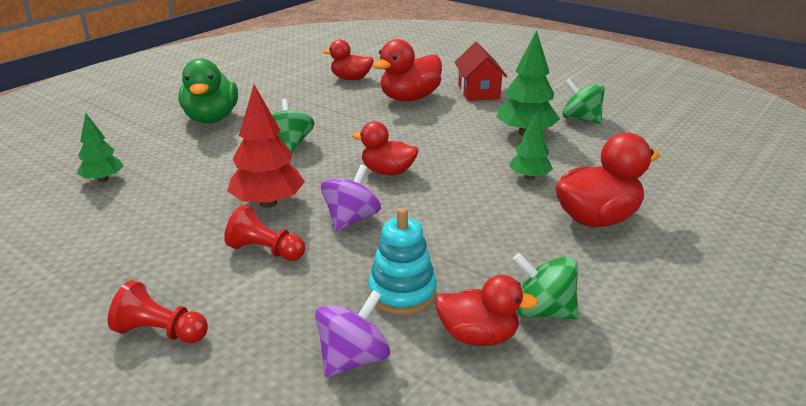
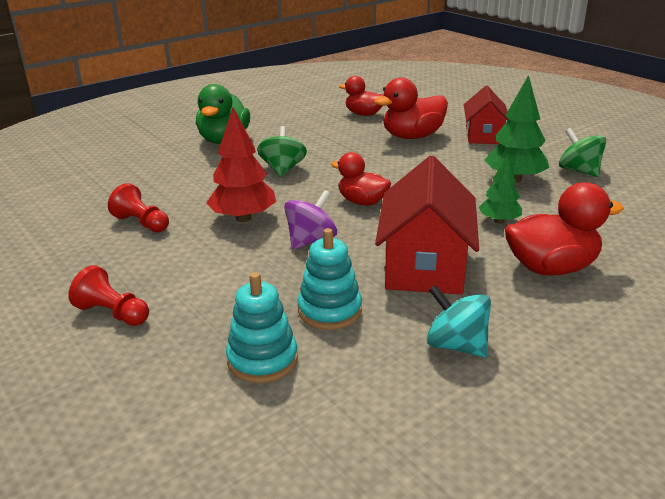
camera: 15 degrees right, 0 degrees up
green tree [77,113,124,182] -> none
red pawn [224,205,305,261] -> red pawn moved to [108,183,169,232]
purple spinning top [315,290,390,377] -> turquoise stacking toy [226,272,298,383]
red duck [435,275,538,346] -> none
green spinning top [513,253,579,320] -> turquoise spinning top [427,285,491,357]
none -> red house [375,155,479,295]

